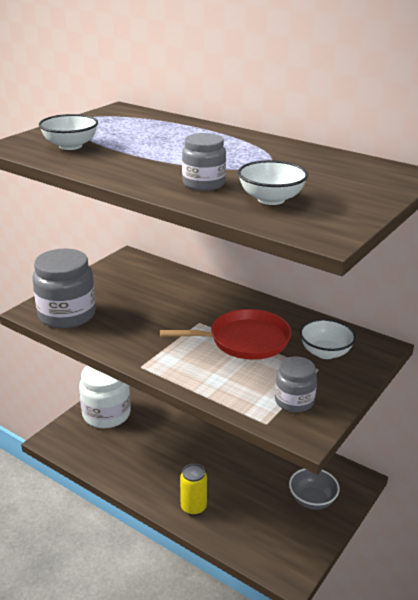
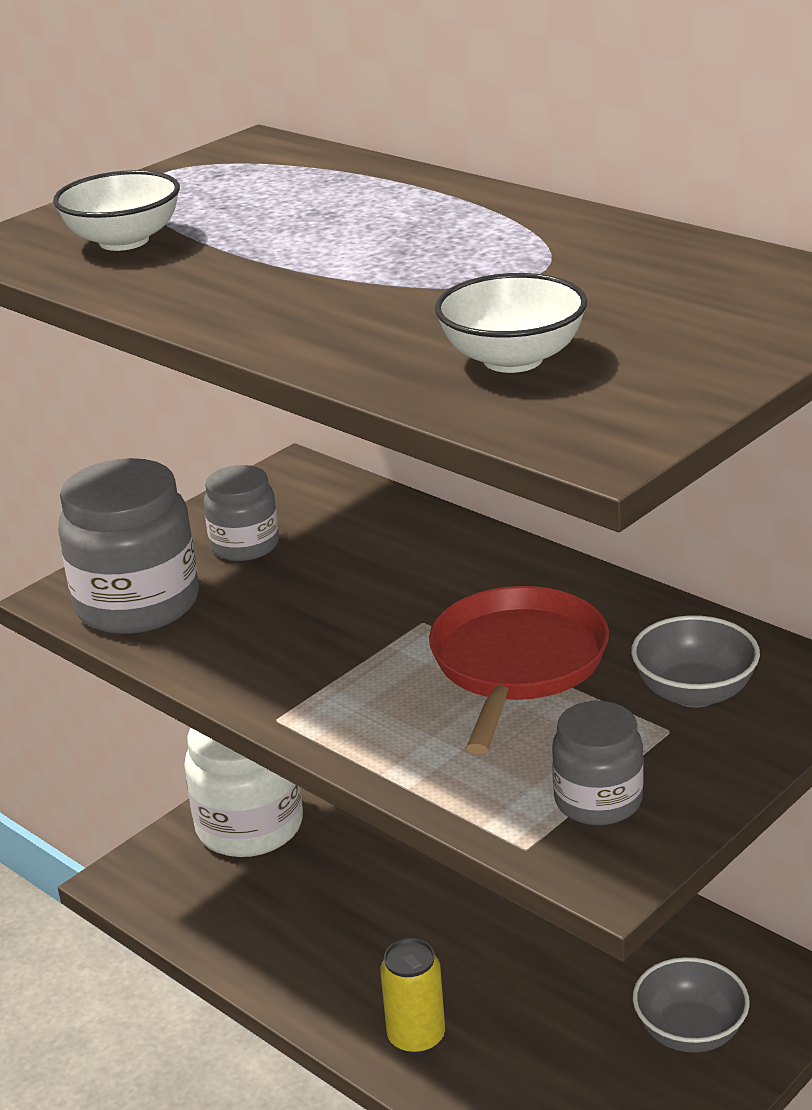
camera: 10 degrees right, 0 degrees up
red pan [160,309,291,360] -> red pan turned 75 degrees counterclockwise [429,586,609,754]
grey jar [182,133,226,191] -> grey jar moved to [204,465,279,561]
white bowl [300,319,356,359] -> grey bowl [631,615,760,708]

